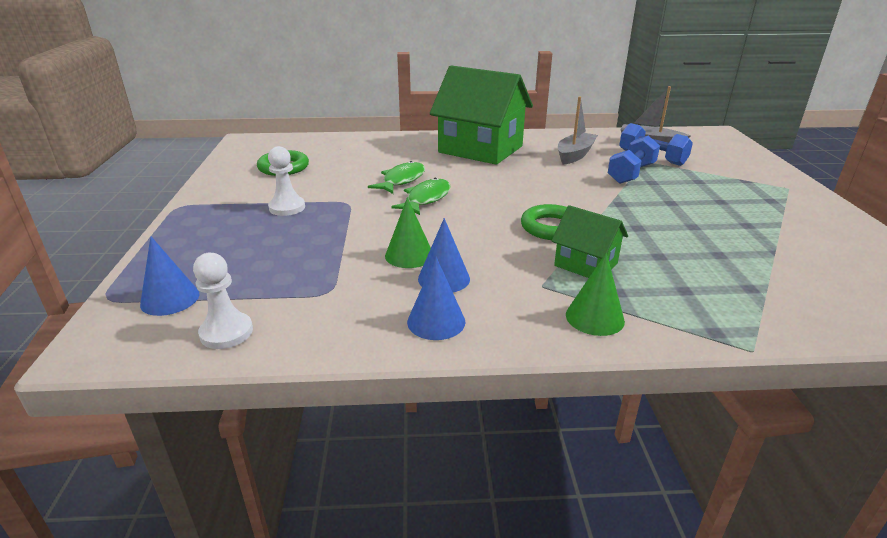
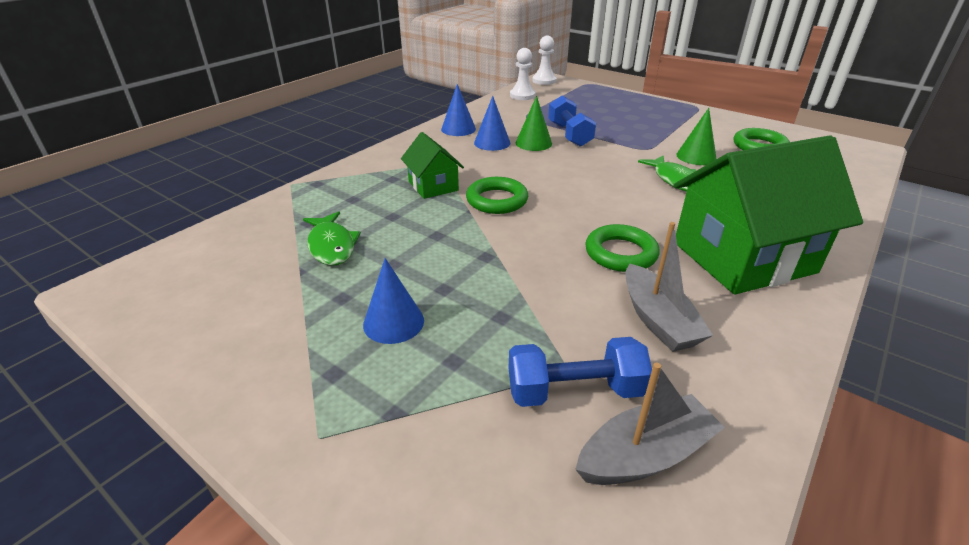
camera: 130 degrees right, 5 degrees up
blue cone [140,236,199,316] -> blue cone moved to [363,258,424,344]
white pawn [268,146,305,216] -> white pawn moved to [532,36,557,85]
green fish [392,178,451,215] -> green fish moved to [303,211,361,266]
green house [551,205,628,278] -> green house turned 75 degrees clockwise [401,132,464,199]
green cone [566,253,625,336] -> green cone moved to [676,108,717,165]
blue dumbbell [608,136,660,184] -> blue dumbbell moved to [548,95,596,147]
none -> green ring [585,224,660,272]

